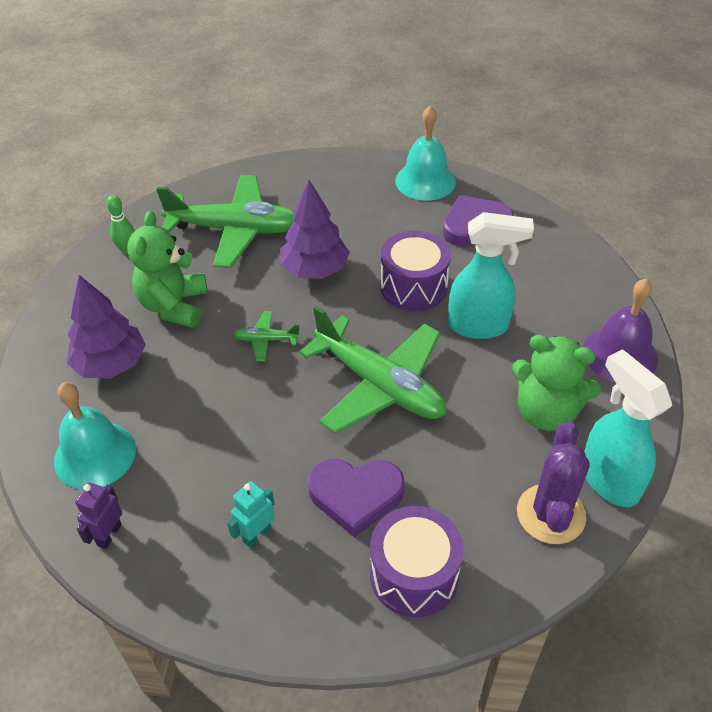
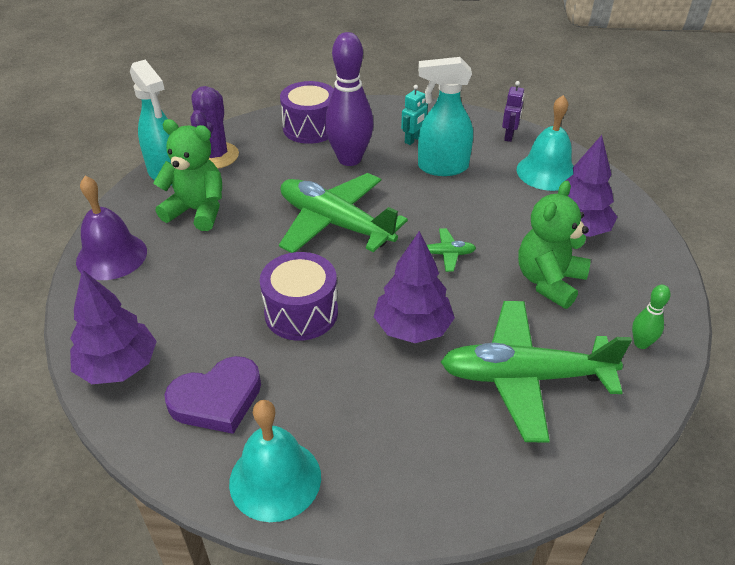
camera: 175 degrees right, 5 degrees down
green teddy bear [127,211,207,328] -> green teddy bear turned 150 degrees counterclockwise [518,181,591,309]
purple heart [308,459,405,537] -> purple bowling pin [325,32,374,166]
turquoise spray bottle [448,212,534,339] -> turquoise spray bottle moved to [418,57,473,176]
none -> purple tree [70,269,157,384]

